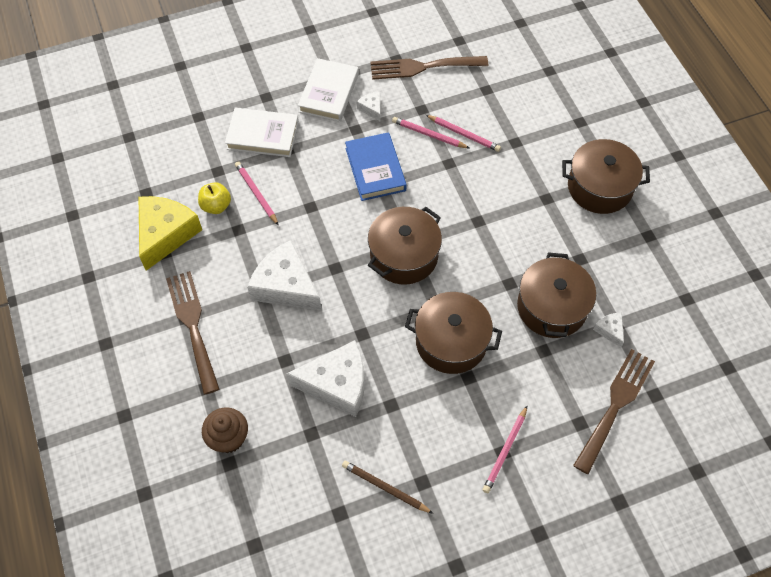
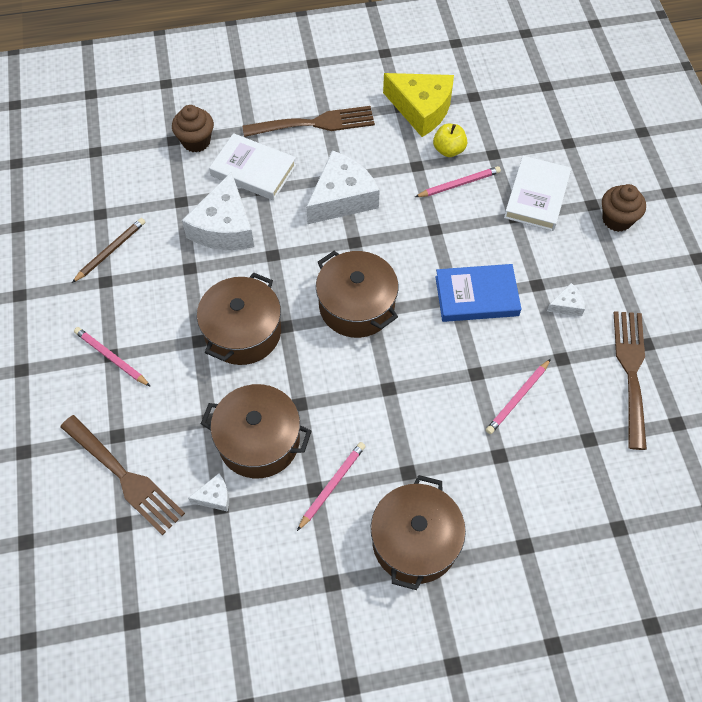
camera: 100 degrees right, 0 degrees up
white book [298,58,359,122] -> white book moved to [209,133,296,200]
pink pencil [392,117,469,148] -> pink pencil moved to [297,442,366,531]
none -> brown cupcake [602,184,646,232]

